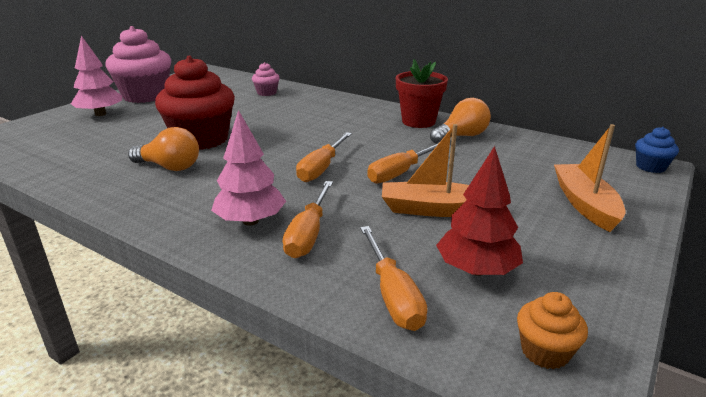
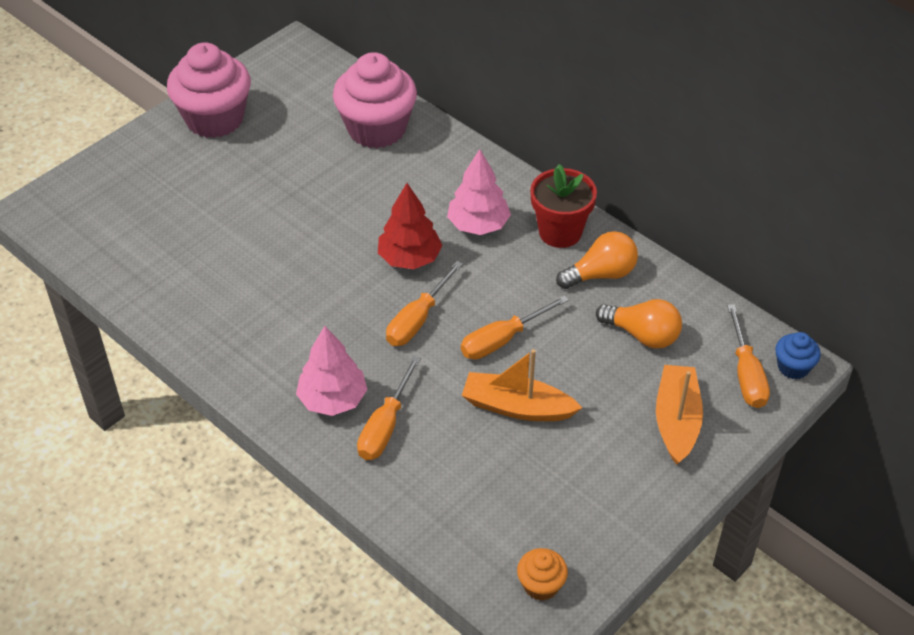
camera: 10 degrees right, 20 degrees up
pink tree [71,36,122,116] -> pink tree moved to [447,149,511,235]
orange light bulb [128,127,199,171] -> orange light bulb moved to [596,299,682,349]
red cupcake [155,56,235,150] -> none
pink cupcake [252,62,280,96] -> pink cupcake [333,52,417,148], size x2.17
orange screwdriver [360,226,427,331] -> orange screwdriver moved to [727,304,770,408]
red tree [436,146,523,276] -> red tree moved to [378,183,442,269]

